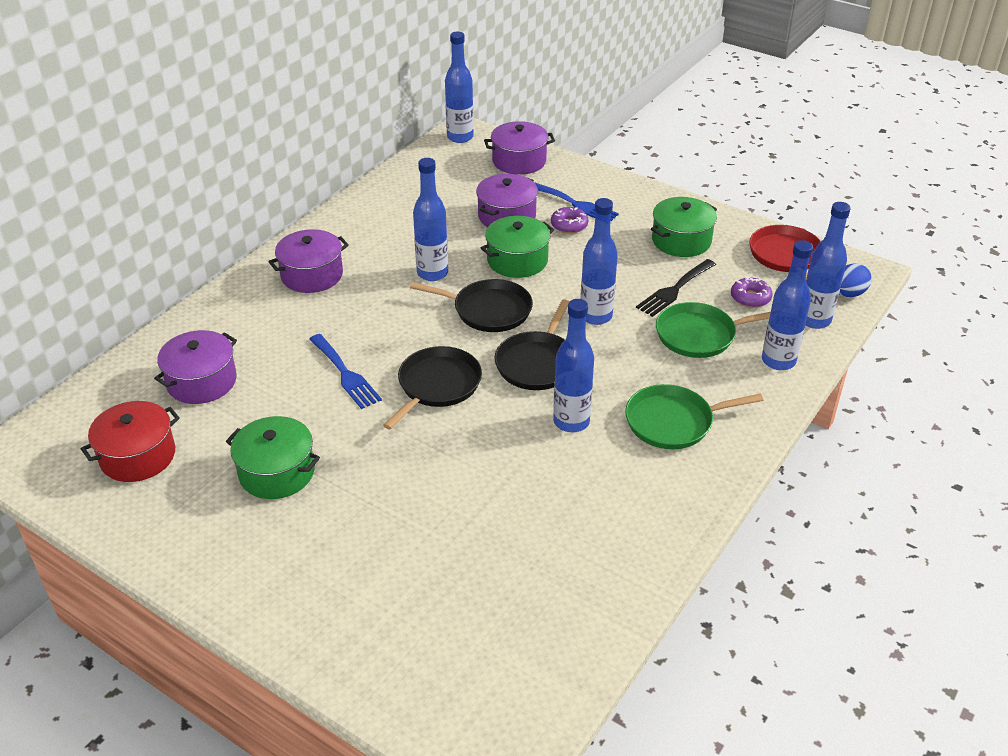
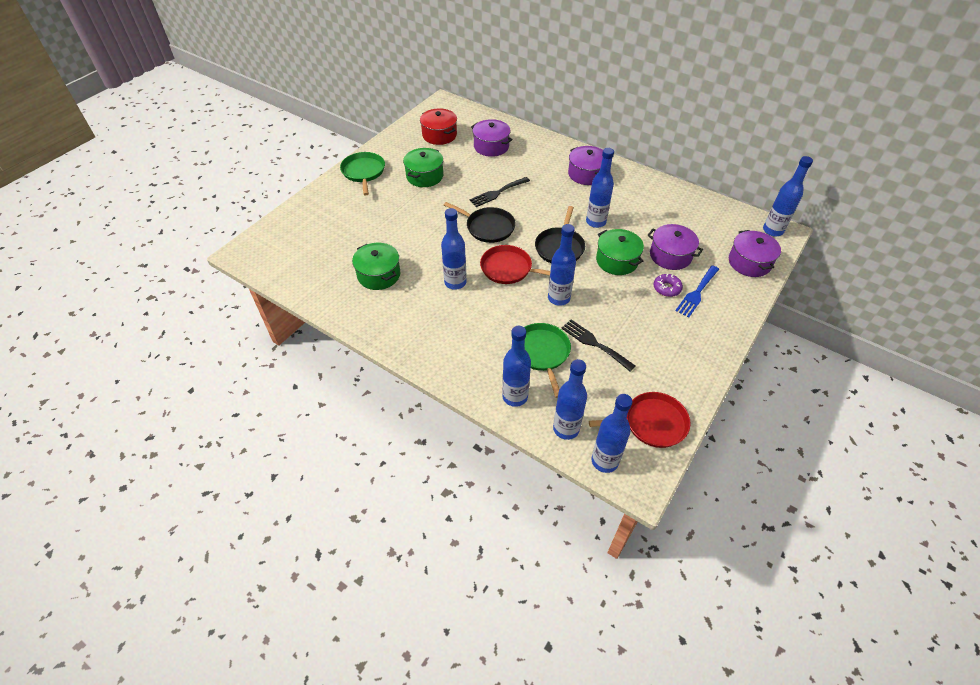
camera: 90 degrees right, 10 degrees up
blue fork [309,334,382,409] -> black fork [469,177,530,207]
black pan [494,299,569,390] -> red pan [480,245,551,284]
green pan [625,384,763,449] -> green pan moved to [340,152,385,195]
green pot [651,197,717,257] -> green pot moved to [352,243,401,290]
purple donut [731,277,772,308] -> none
blue egg [839,263,872,297] -> blue bottle [591,394,632,473]

